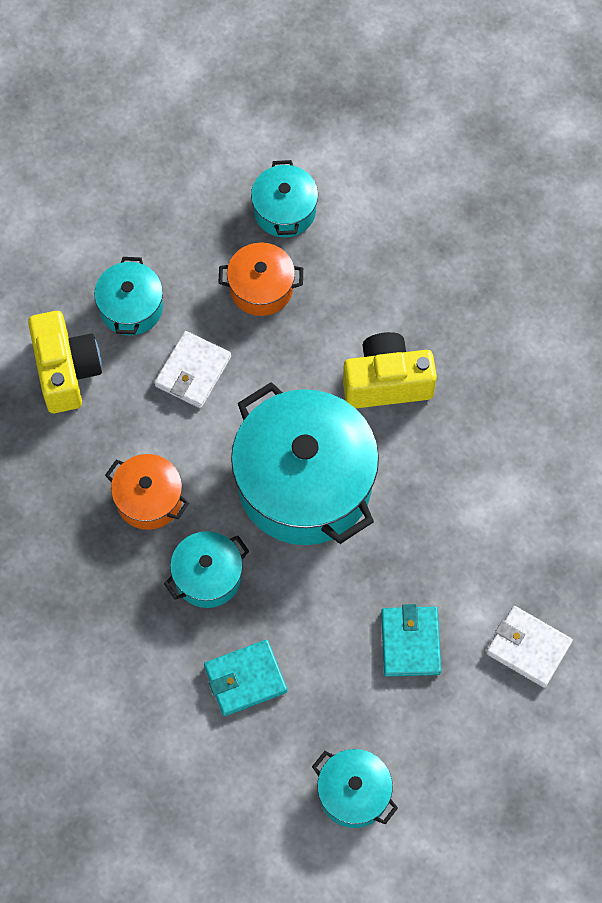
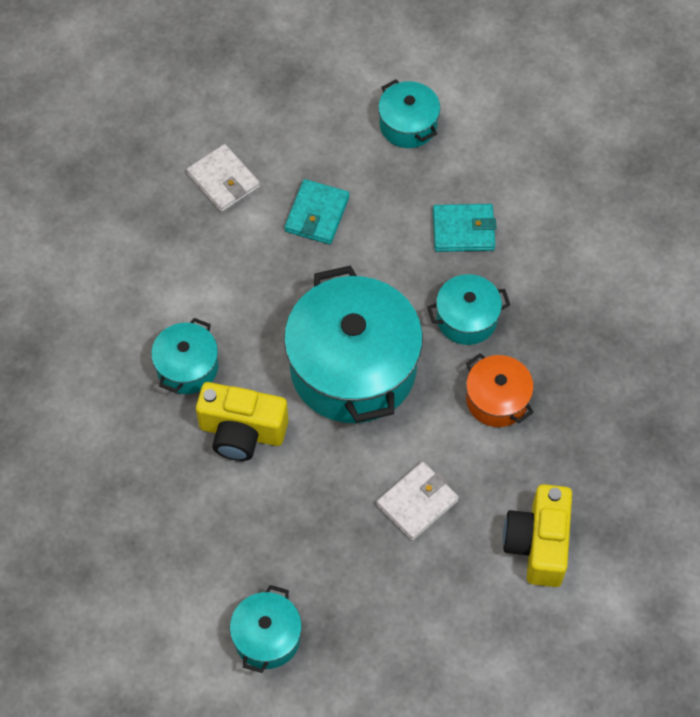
camera: 160 degrees left, 5 degrees down
turquoise pot [94,257,163,335] -> turquoise pot moved to [151,318,218,394]
orange pot [218,242,303,316] -> none

